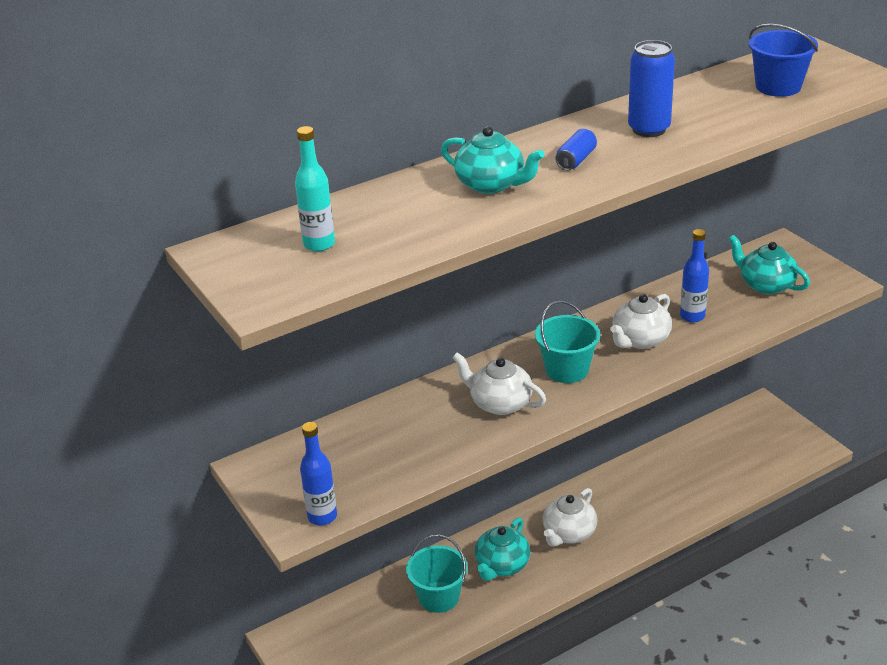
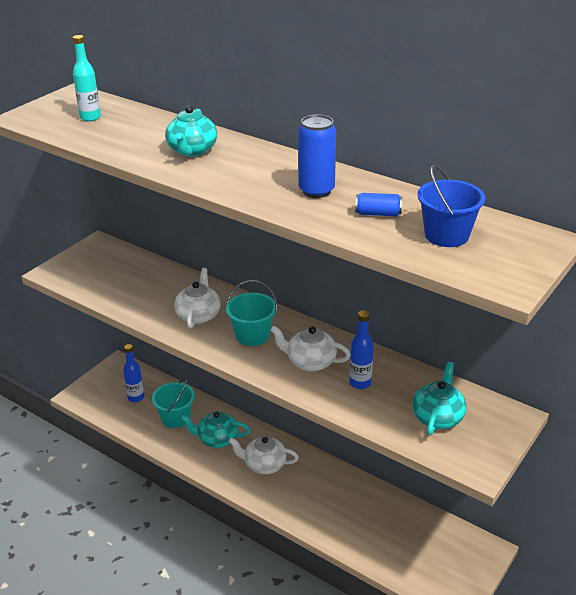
camera: 65 degrees right, 0 degrees up
blue bottle [300,422,337,525] -> blue bottle moved to [123,344,144,402]
blue can [555,129,597,170] -> blue can moved to [355,193,402,216]

